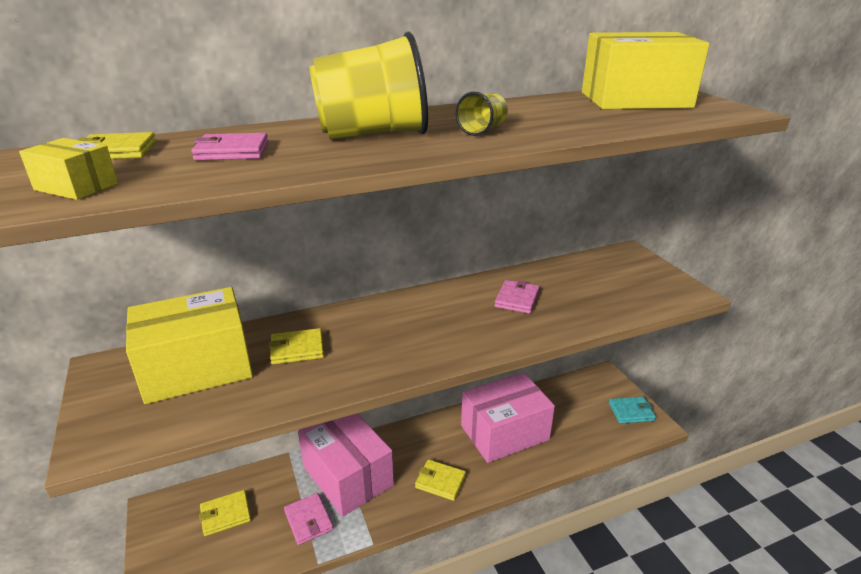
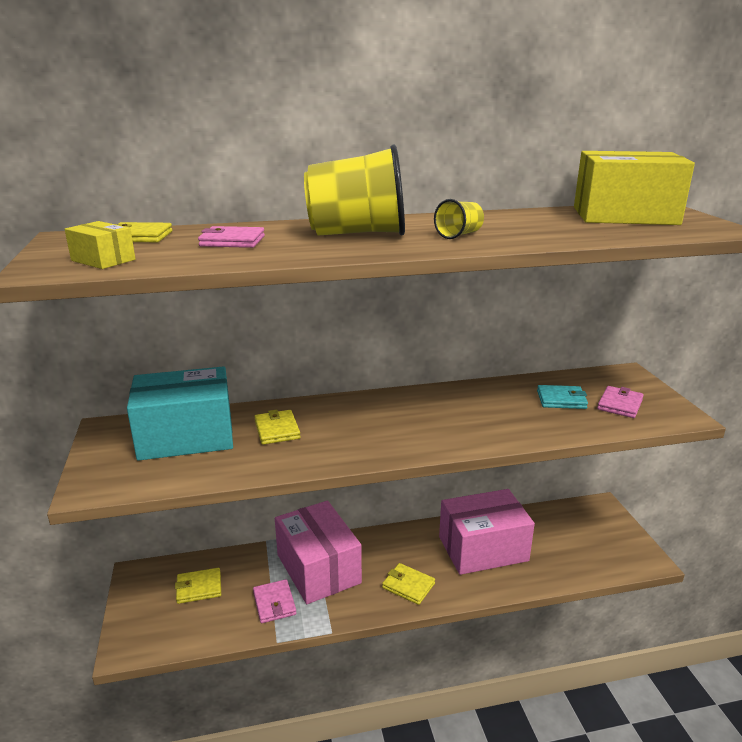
camera: 10 degrees right, 5 degrees down
yellow box [126,287,253,404] -> turquoise box [127,366,233,461]
yellow wallet [269,328,324,364] -> yellow wallet turned 75 degrees clockwise [254,410,301,445]
pink wallet [495,280,540,314] -> pink wallet moved to [597,386,644,418]
turquoise wallet [609,396,656,423] -> turquoise wallet moved to [537,385,588,409]

